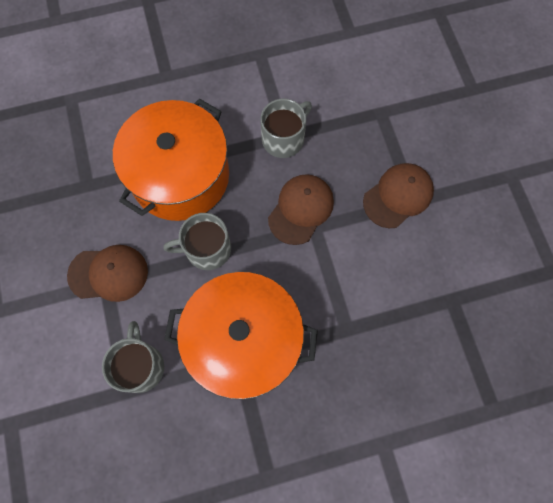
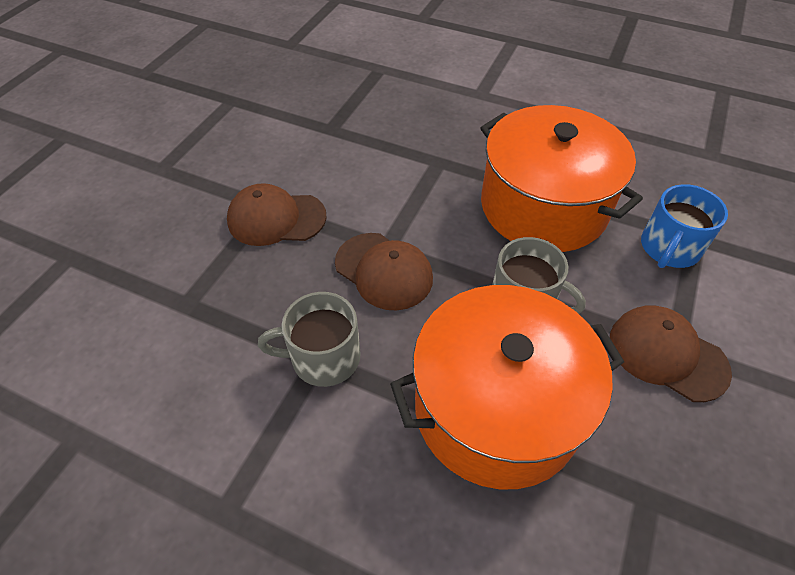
camera: 140 degrees left, 20 degrees down
grey mug [102,321,164,393] -> blue mug [641,184,728,268]
brown cap [268,174,334,245] -> brown cap turned 120 degrees counterclockwise [335,233,433,311]

